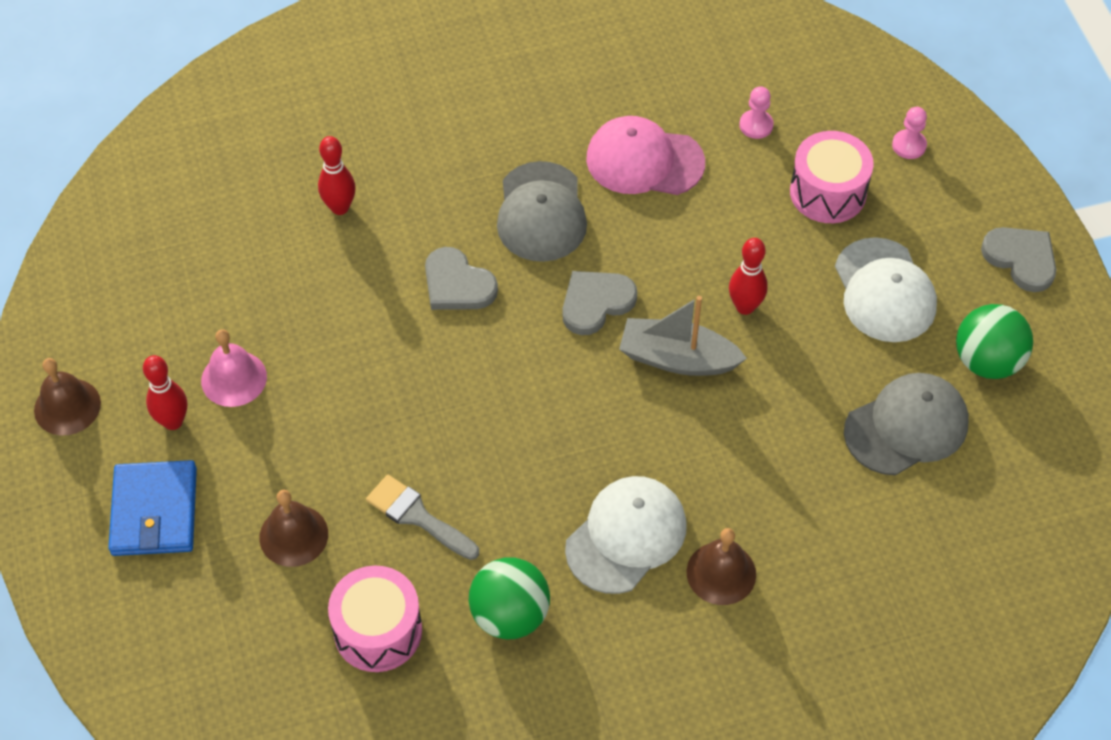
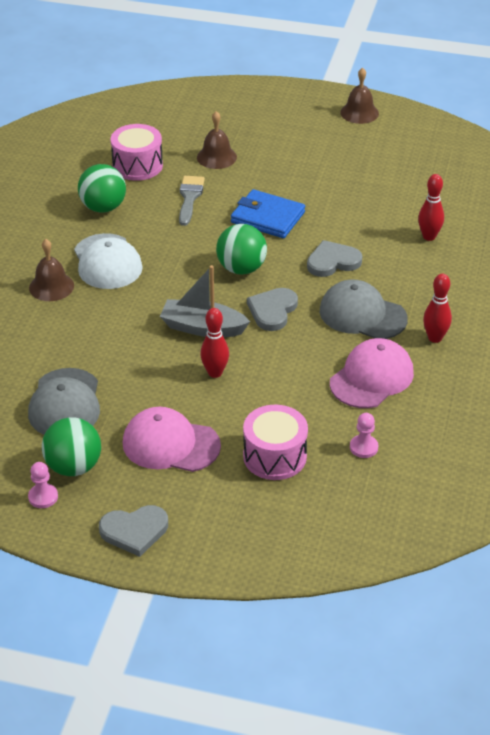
camera: 120 degrees right, 15 degrees down
blue wallet [108,460,197,556] -> blue wallet moved to [231,189,305,238]
red bowling pin [143,355,187,430] -> red bowling pin moved to [423,274,452,343]
pink bell [201,329,267,407] -> none
grey brush [366,475,479,560] -> grey brush turned 60 degrees counterclockwise [179,176,205,226]
grey heart [562,271,637,335] -> grey heart turned 150 degrees counterclockwise [247,288,298,331]
grey boat [619,296,747,376] -> grey boat turned 120 degrees counterclockwise [160,265,250,337]
white cap [835,237,937,342] -> pink cap [123,407,221,472]
pink pawn [892,107,927,159] -> pink pawn moved to [28,462,58,508]
none -> green ball [216,224,267,275]

